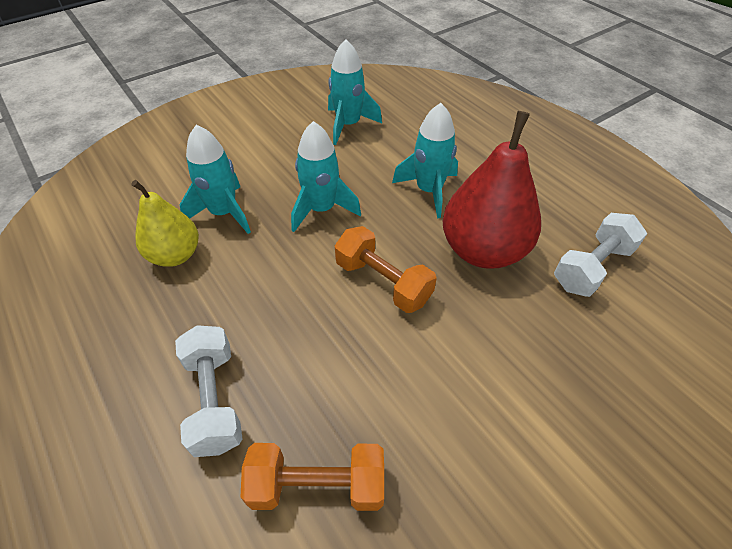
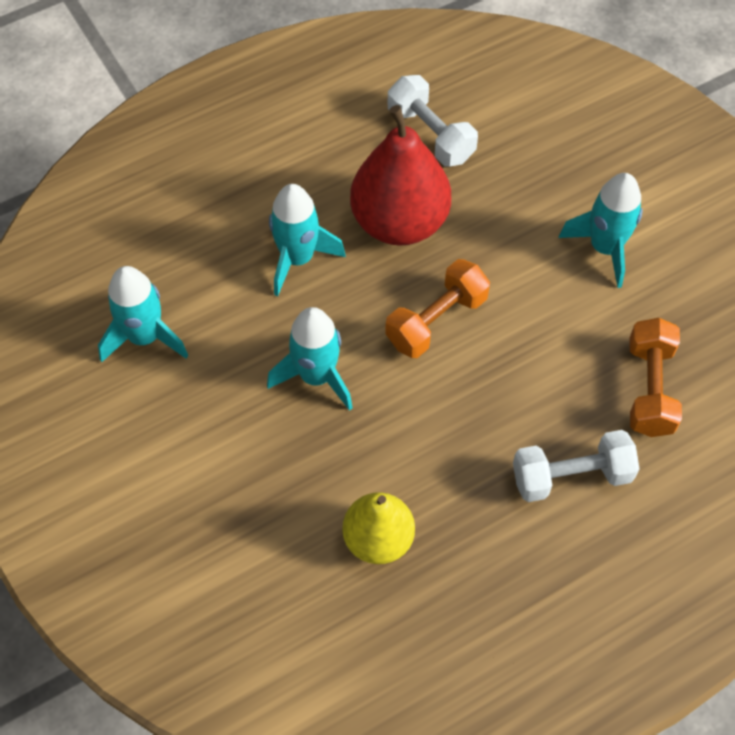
camera: 85 degrees left, 10 degrees up
turquoise rocket [180,125,251,234] -> turquoise rocket moved to [558,173,643,288]

